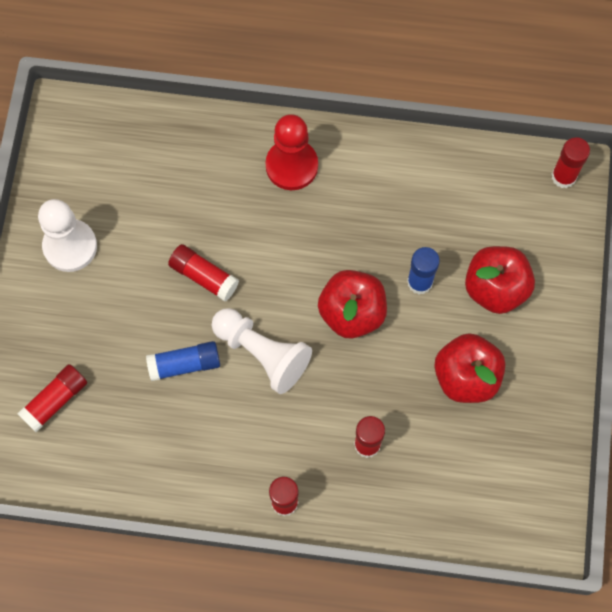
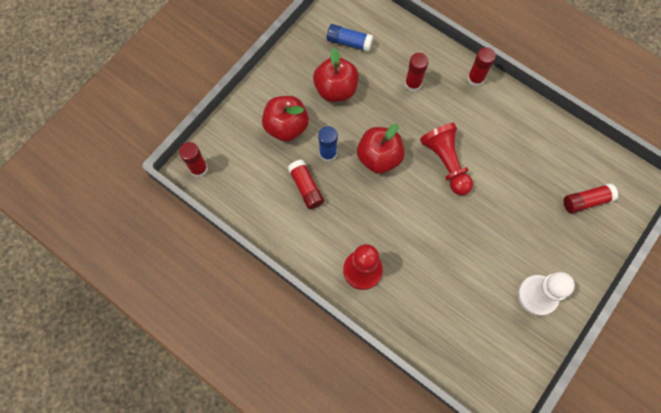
camera: 150 degrees left, 0 degrees up
blue glue stick [146,341,220,381] -> blue glue stick moved to [327,24,373,52]
red glue stick [168,244,239,302] -> red glue stick moved to [288,160,324,209]
white pawn [212,308,312,394] -> red pawn [420,123,473,195]

